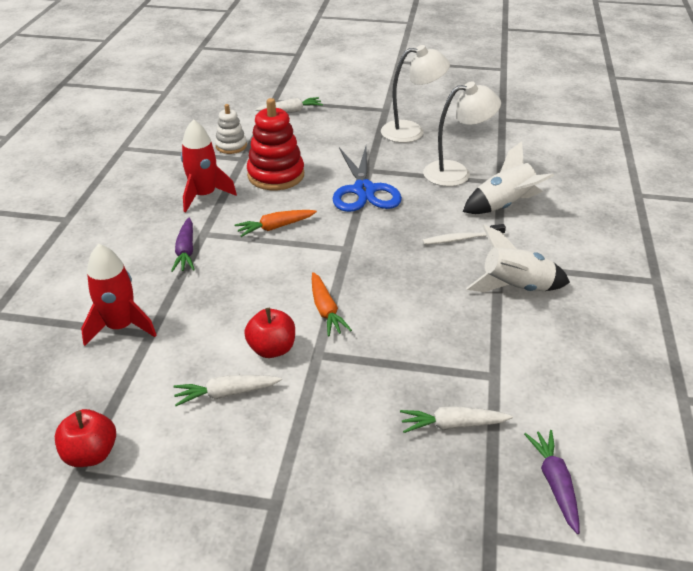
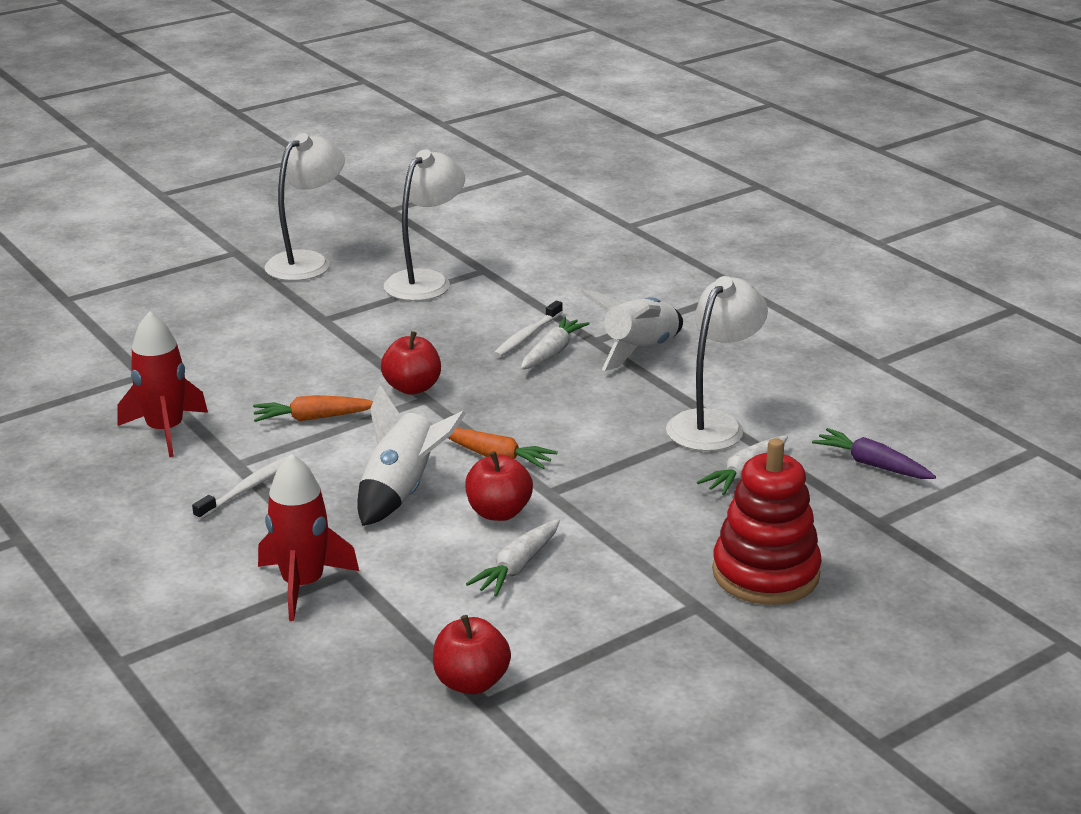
camera: 45 degrees left, 10 degrees down
purple carrot [171,218,195,272] -> white toothbrush [192,456,288,520]
white stacking toy [215,104,247,154] -> none
orange carrot [234,210,317,237] -> orange carrot turned 60 degrees clockwise [253,395,373,422]
red stacking toy [247,98,304,190] -> red stacking toy moved to [712,438,822,605]
white carrot [256,97,323,113] -> white carrot moved to [520,317,590,370]
blue scissors [333,146,402,212] -> none
white rocket [463,141,554,214] -> white rocket moved to [357,385,466,526]
none -> red apple [381,331,441,395]
none -> white lamp [666,276,768,451]

